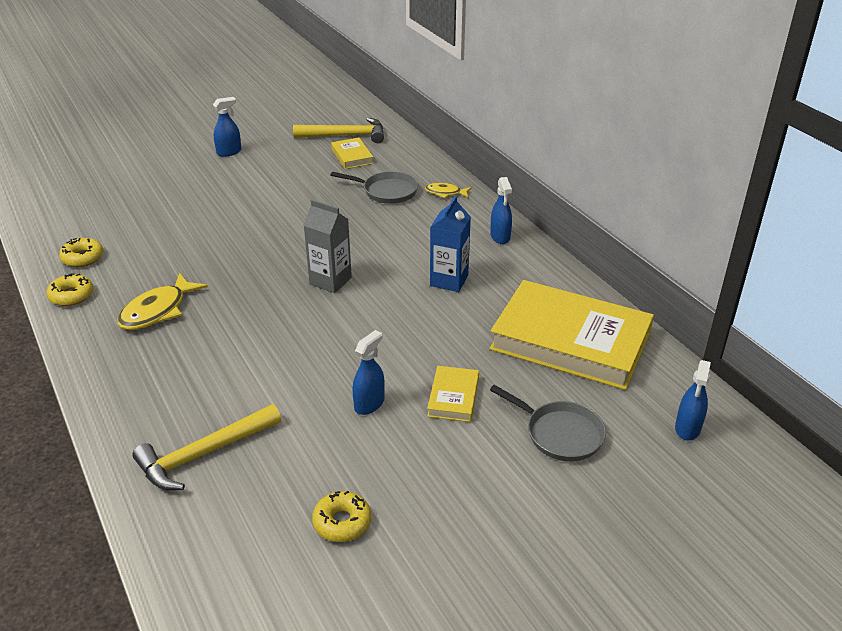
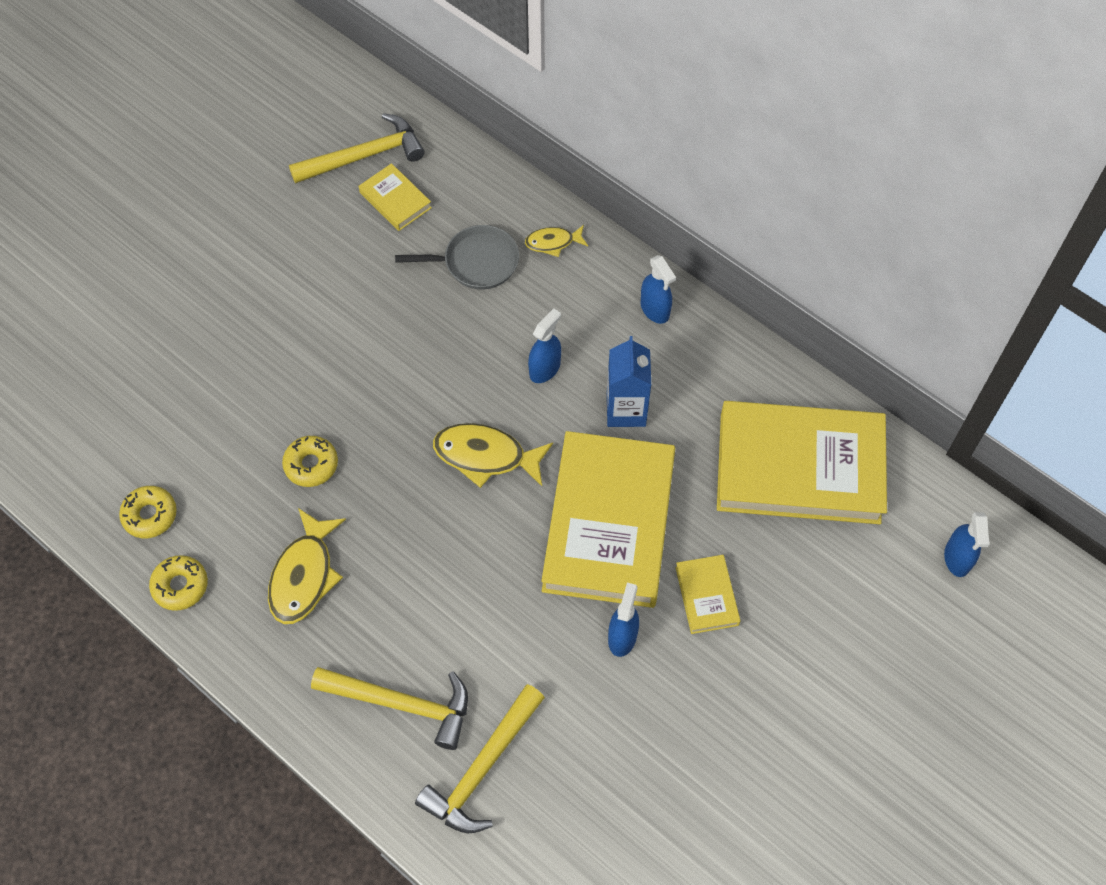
camera: 20 degrees left, 25 degrees up
blue spray bottle [213,97,241,157] -> blue spray bottle moved to [528,308,561,383]
grey carton [303,200,352,293] -> yellow fish [433,423,553,488]
yellow donut [312,491,371,542] -> yellow donut moved to [282,436,338,487]
grey pan [490,385,606,461] -> none
none -> yellow hammer [311,667,468,750]
none -> yellow book [541,431,675,608]

